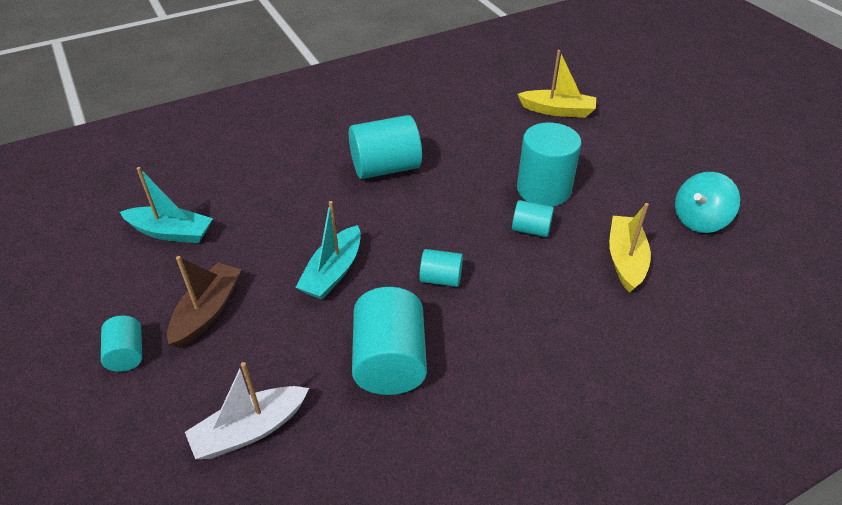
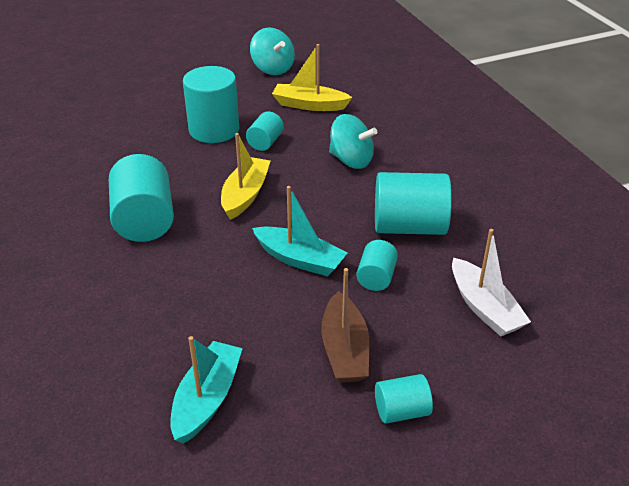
camera: 85 degrees left, 5 degrees down
brown boat [167,256,241,348] -> brown boat turned 120 degrees counterclockwise [321,268,369,383]
turquoise cylinder [420,249,463,287] -> turquoise cylinder moved to [356,240,398,291]
yellow boat [517,50,596,118] -> yellow boat moved to [221,133,270,220]
none -> turquoise spinning top [329,114,377,169]

